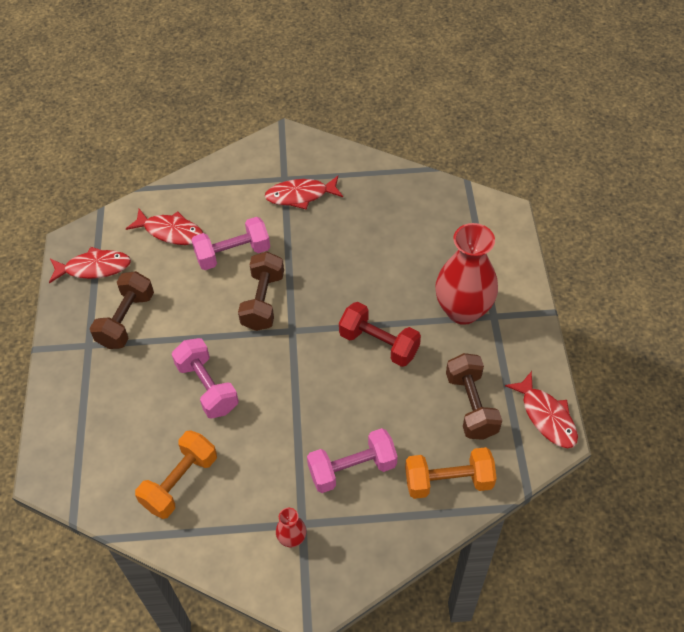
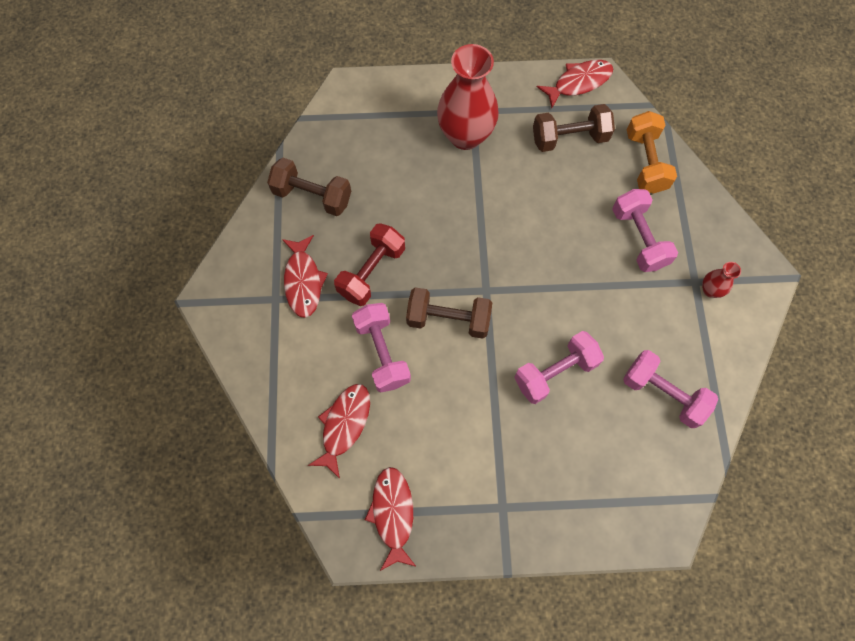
camera: 90 degrees left, 15 degrees up
brown dumbbell [90,271,154,349] -> brown dumbbell moved to [267,158,351,216]
orange dumbbell [135,430,217,519] -> pink dumbbell [623,350,718,428]
red dumbbell [339,302,421,367] -> red dumbbell moved to [334,223,405,306]

